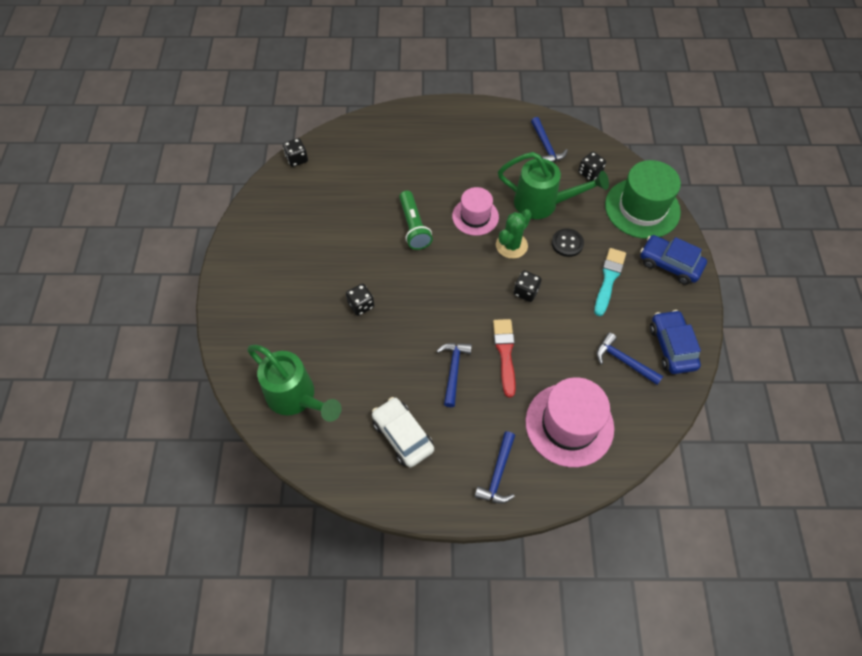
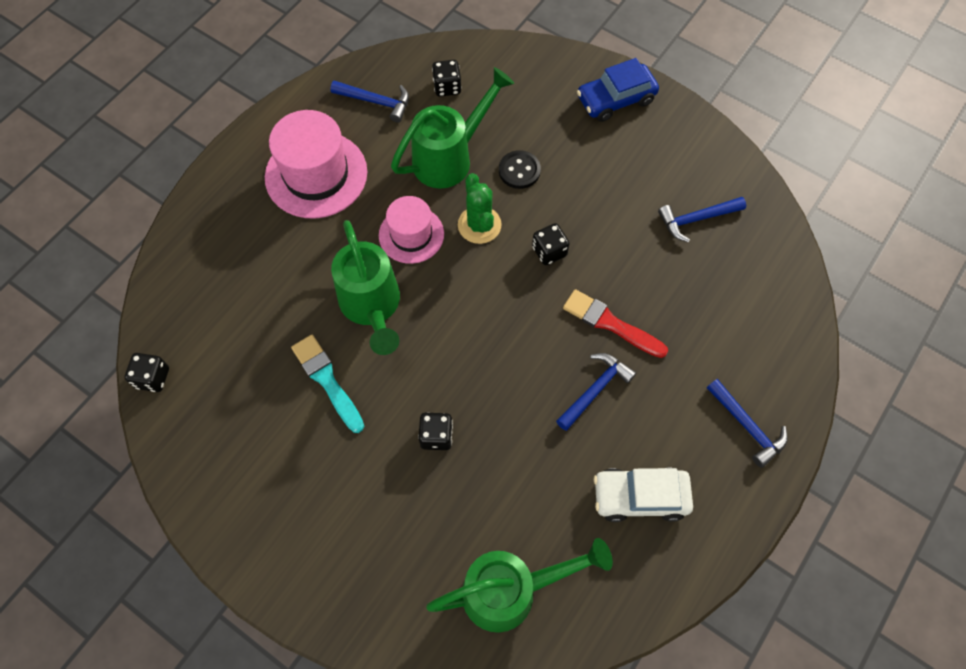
camera: 55 degrees left, 5 degrees up
green flashlight [399,191,433,250] -> green watering can [331,220,400,355]
blue hammer [437,343,472,407] -> blue hammer turned 90 degrees clockwise [556,353,636,431]
pink hat [526,377,614,467] -> pink hat moved to [265,110,367,219]
turquoise brush [594,248,626,316] -> turquoise brush moved to [291,335,364,433]
green hat [605,160,681,239] -> none
blue car [650,310,701,374] -> none

